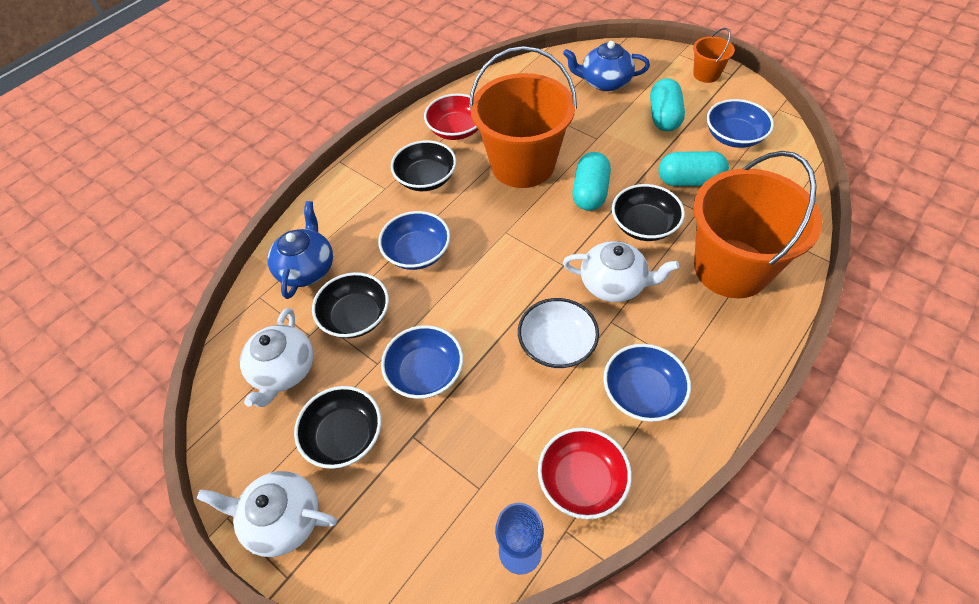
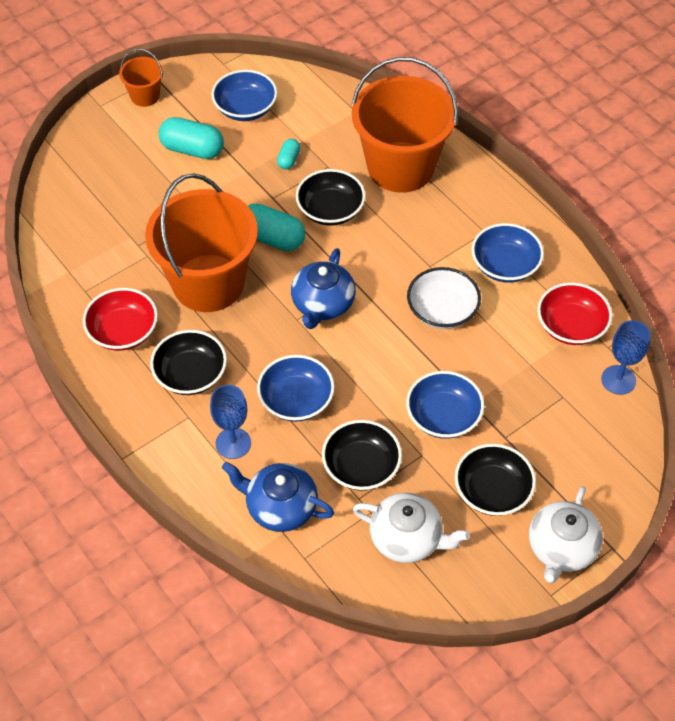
camera: 80 degrees left, 0 degrees up
blue teapot [563,41,650,91] -> blue teapot moved to [291,248,356,329]
white teapot [563,241,679,302] -> none
turquoise capsule [659,151,729,186] -> turquoise capsule [277,139,300,169], size x0.53
none -> blue goblet [210,385,251,459]

